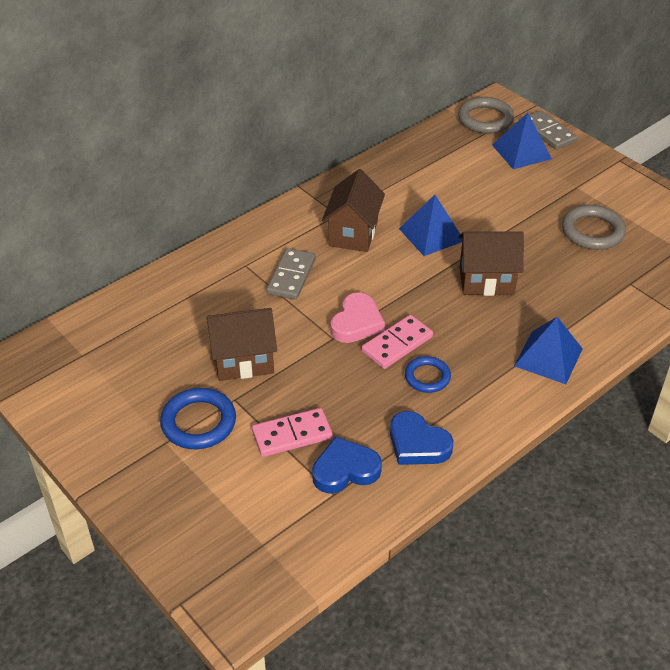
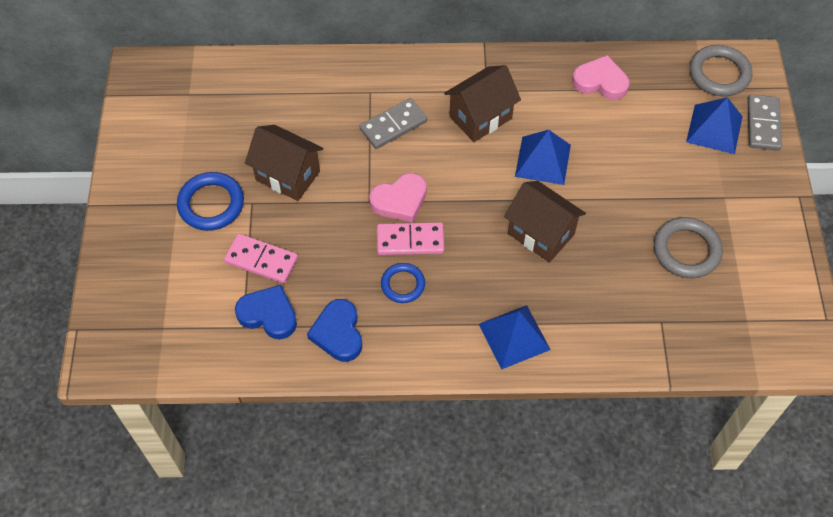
camera: 40 degrees right, 15 degrees up
none -> pink heart [572,55,629,100]

